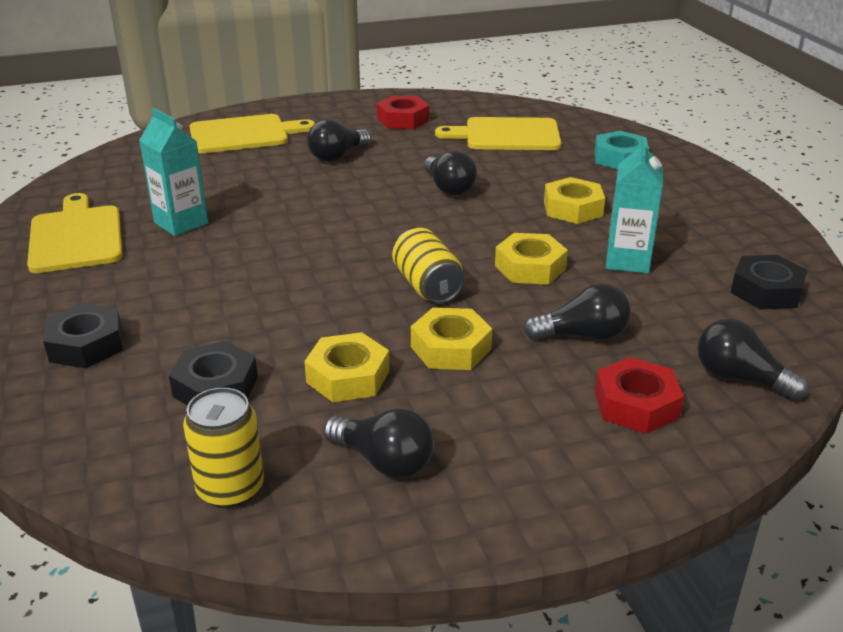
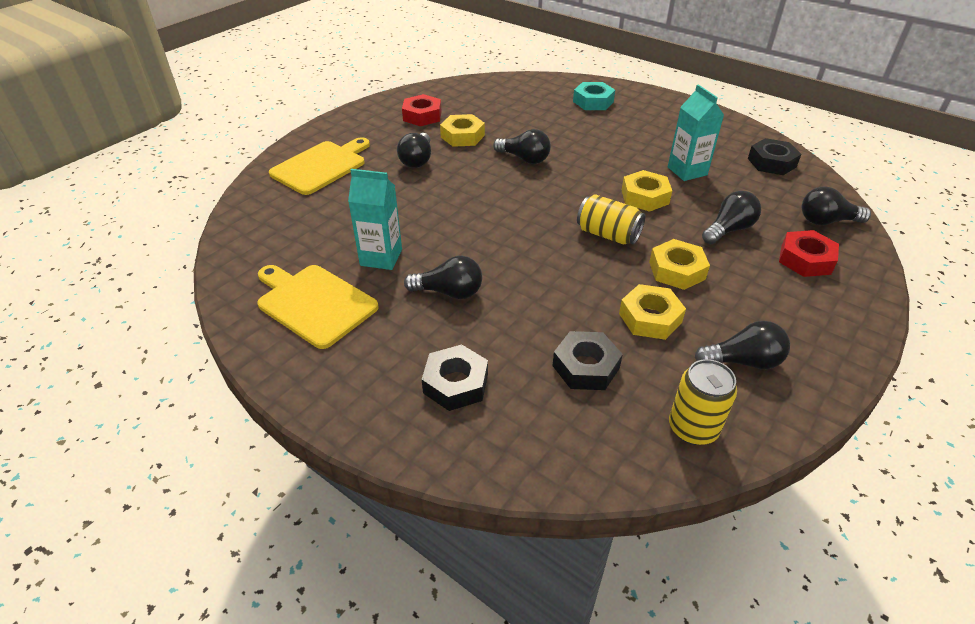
camera: 35 degrees left, 10 degrees up
yellow cutting board [435,117,561,150] -> none
yellow nut [544,177,605,224] -> yellow nut moved to [440,114,485,147]
none -> black light bulb [404,256,482,299]

